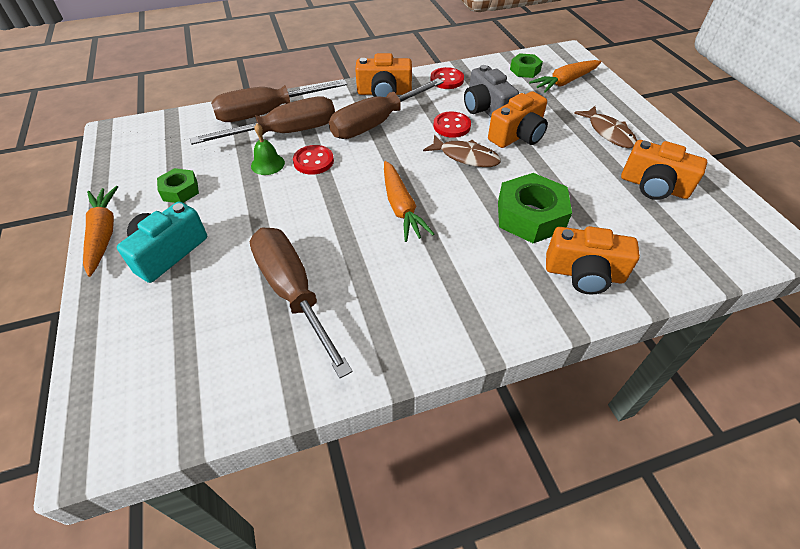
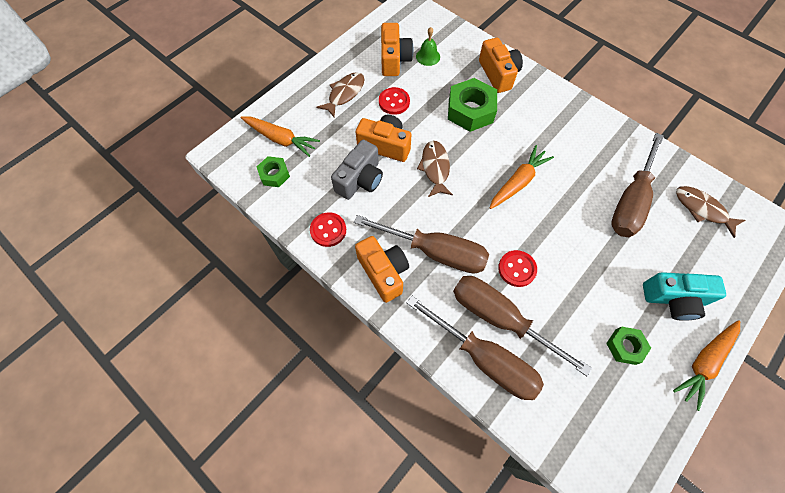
camera: 120 degrees left, 15 degrees up
green bell [251,123,285,175] -> green bell moved to [416,27,440,66]
red button [433,111,471,138] -> red button moved to [379,87,410,115]
none -> brown fish [676,186,746,238]

